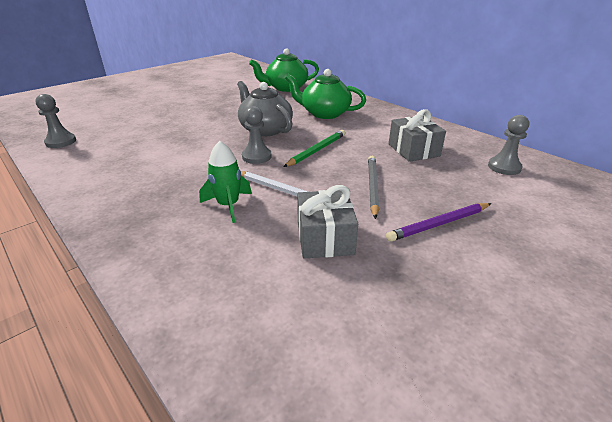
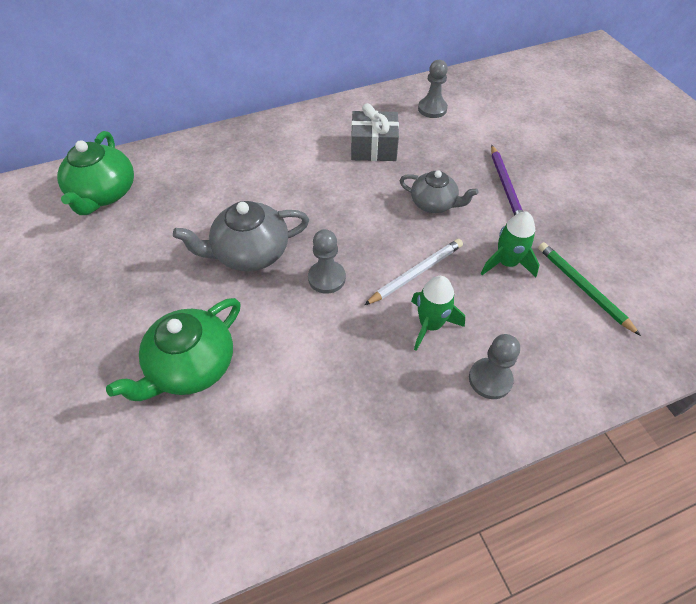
camera: 70 degrees left, 20 degrees up
grey pawn [35,94,76,148] -> grey pawn moved to [469,334,520,399]
green pencil [283,130,345,167] -> green pencil moved to [538,242,641,336]
green teapot [285,69,366,119] -> green teapot moved to [106,298,241,401]
grey gift [297,185,358,258] -> green rocket [481,212,540,277]
grey pencil [368,156,379,219] -> grey teapot [399,170,478,213]

